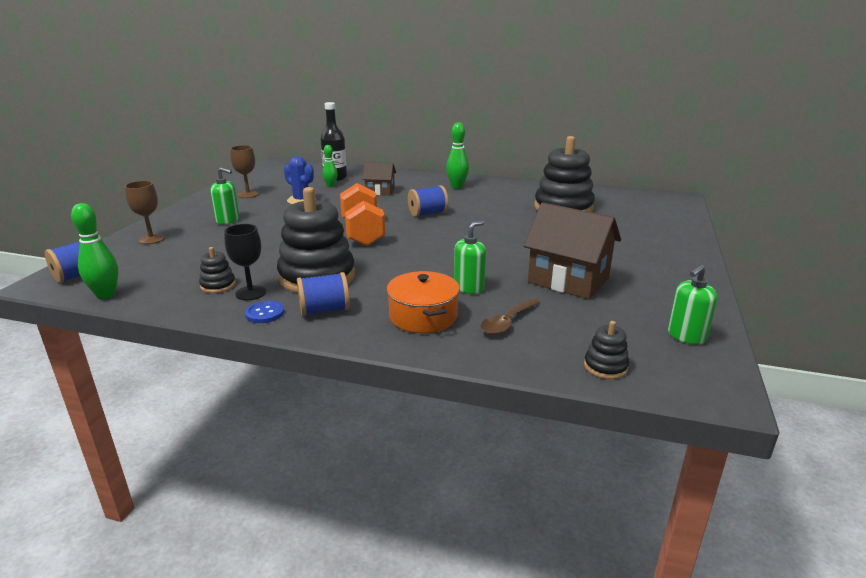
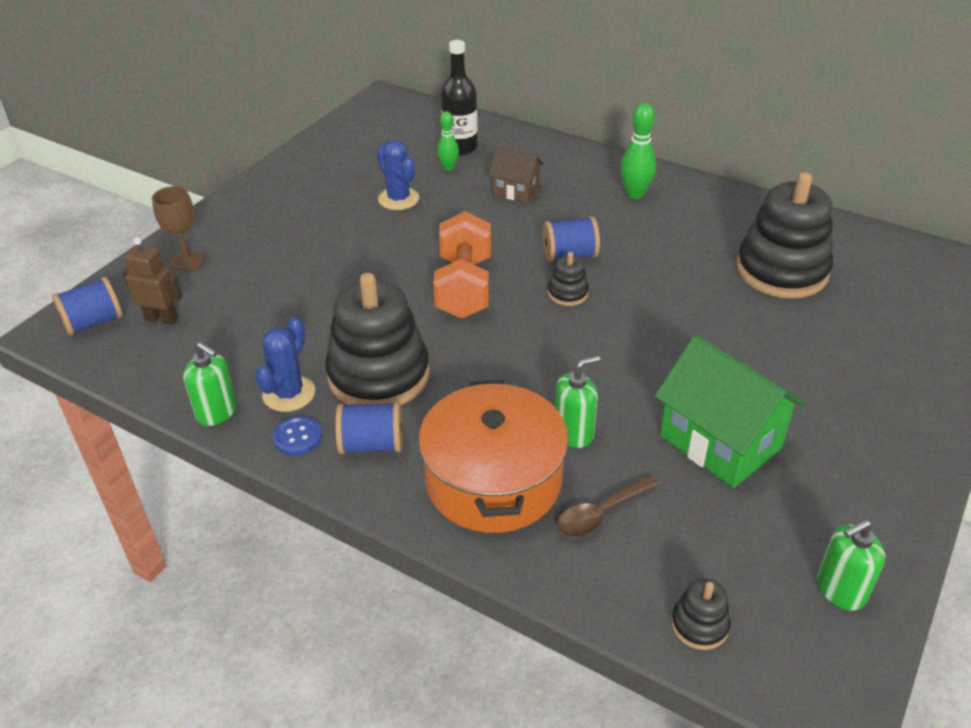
camera: 15 degrees right, 15 degrees up
green bowling pin [71,203,119,300] -> none
black stacking toy [199,247,236,293] -> black stacking toy moved to [548,252,589,306]
green soap dispenser [210,167,240,224] -> green soap dispenser moved to [183,342,237,426]
black goblet [224,224,266,300] -> blue cactus [255,317,315,412]
brown goblet [230,145,259,198] -> none
orange pot [387,271,460,333] -> orange pot [418,380,568,533], size x1.50
brown house [524,202,621,299] -> green house [655,335,806,488]
none -> brown robot [122,237,183,325]

